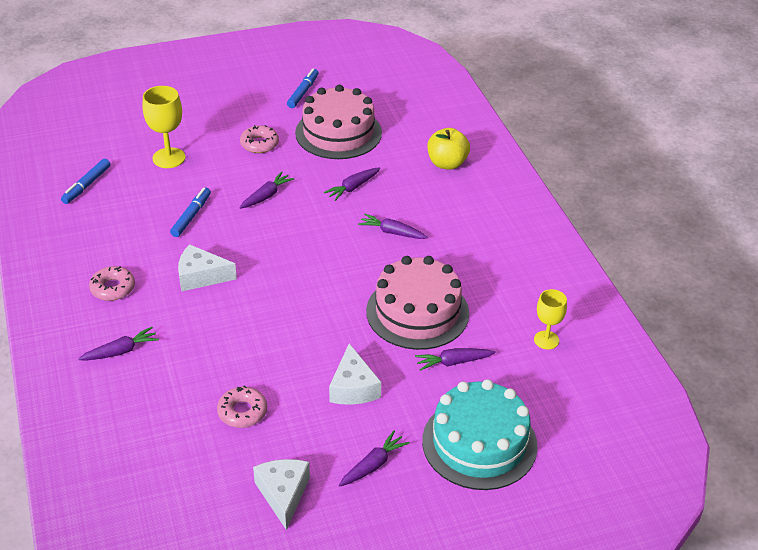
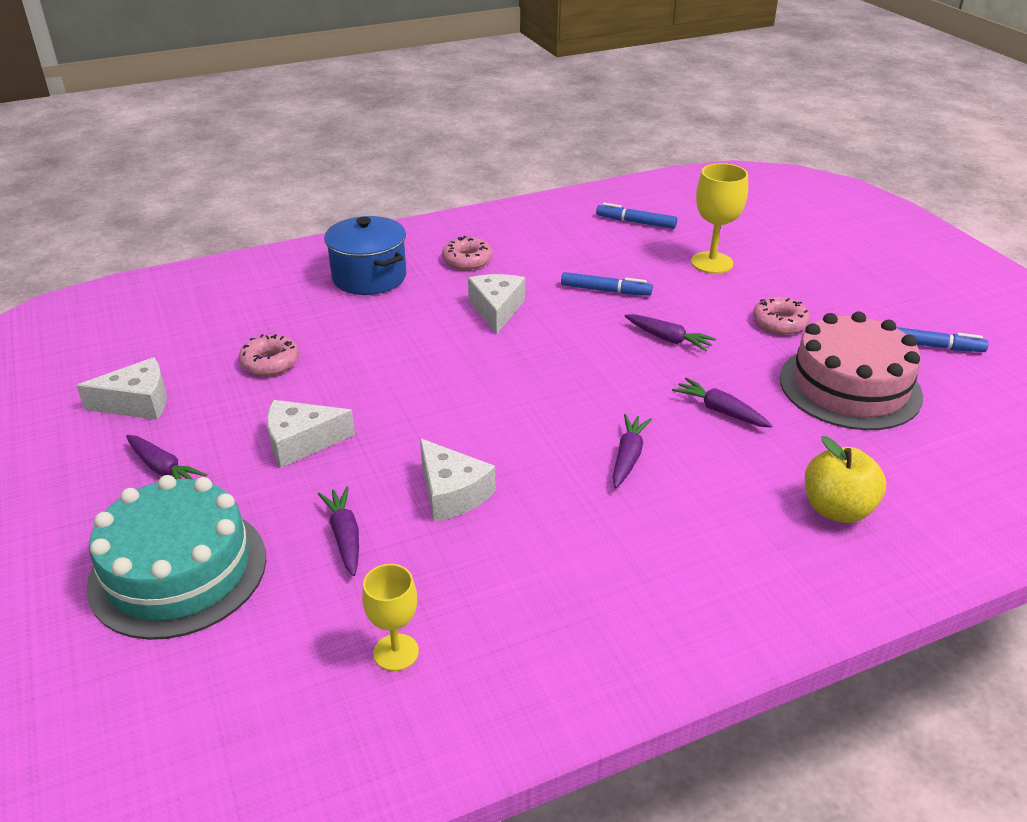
camera: 85 degrees right, 5 degrees down
purple carrot [78,327,159,360] -> blue pot [324,216,407,295]
pink cake [366,256,469,350] -> white cheese [420,438,496,522]

